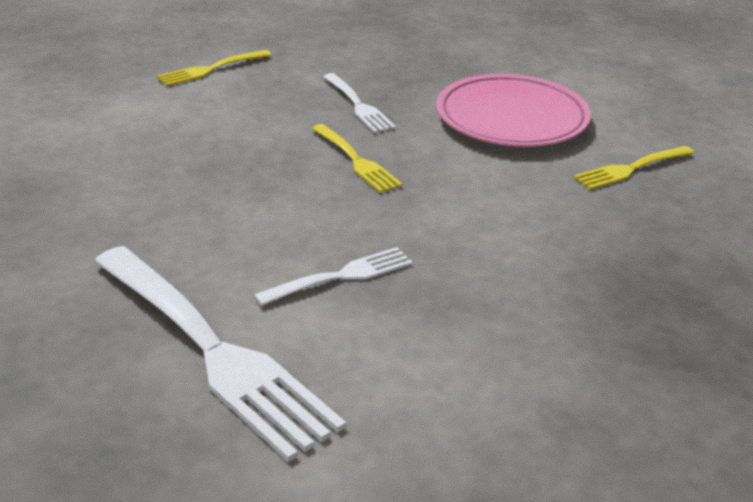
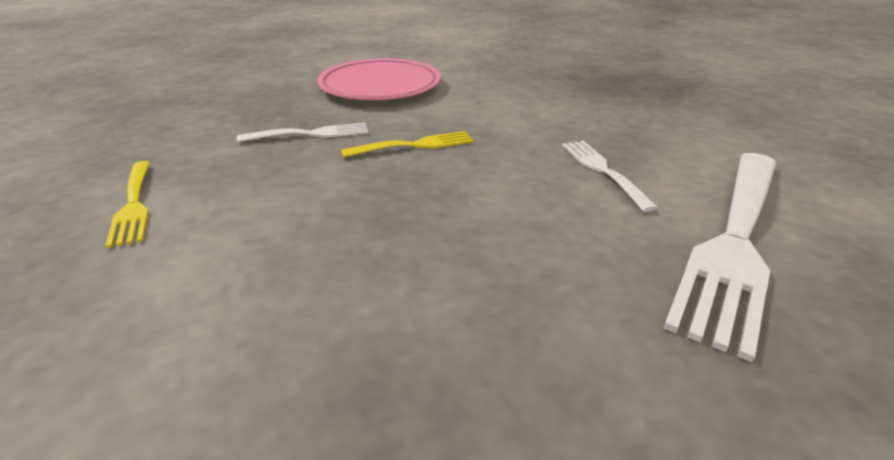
camera: 75 degrees left, 0 degrees up
white fork [94,246,346,462] -> white fork turned 150 degrees clockwise [663,153,776,362]
yellow fork [574,146,694,189] -> none

